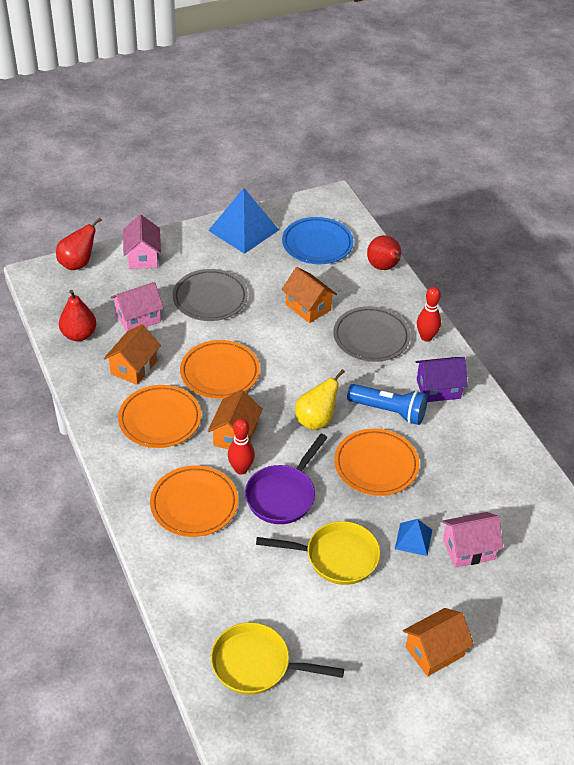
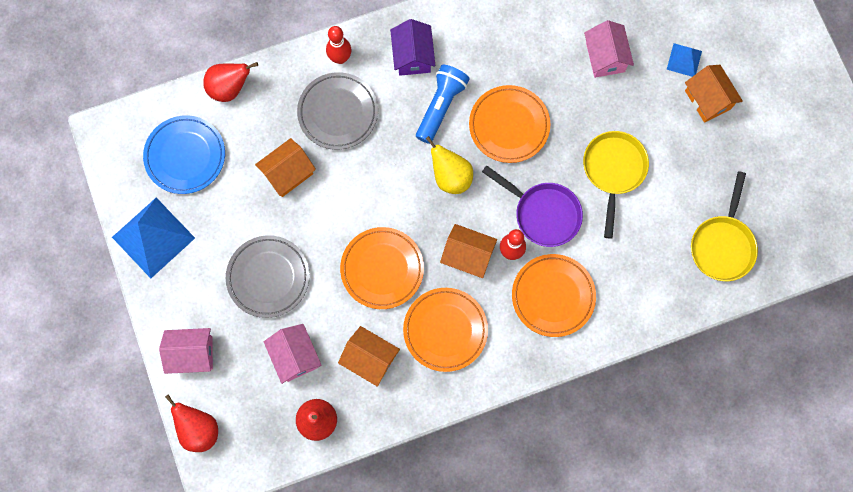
camera: 85 degrees left, 30 degrees up
blue pyramid [395,519,432,556] -> blue pyramid moved to [667,43,702,77]

